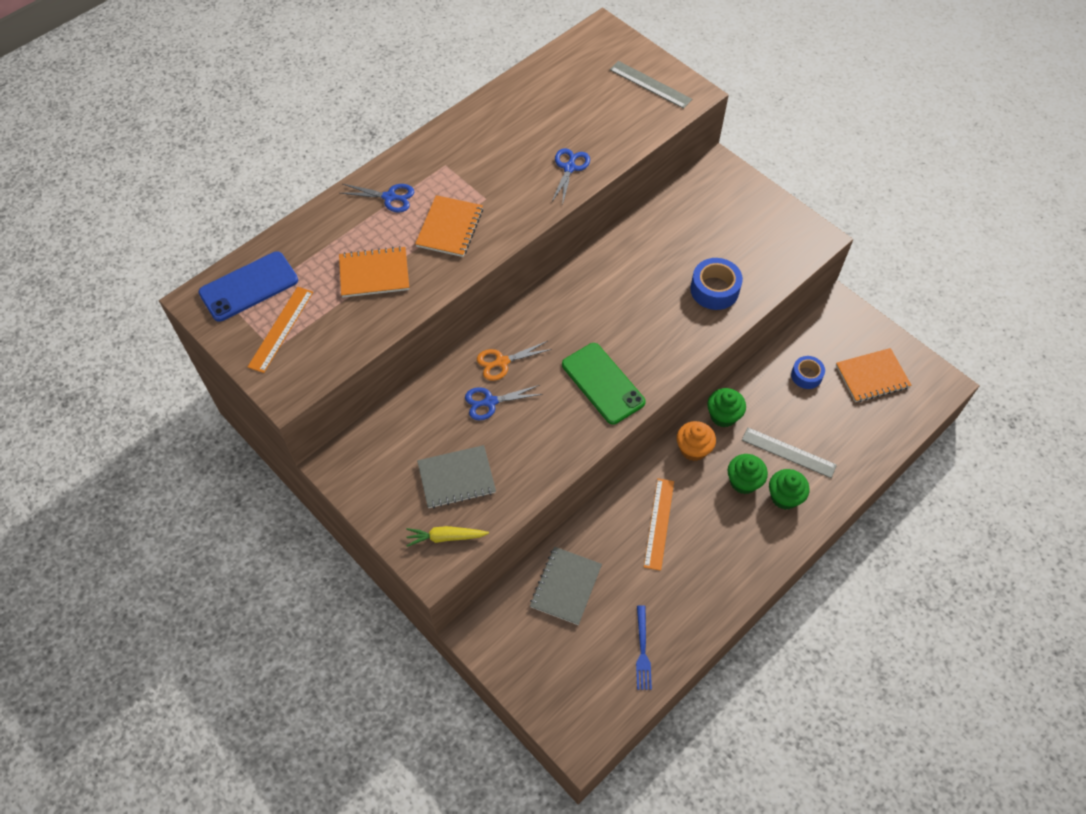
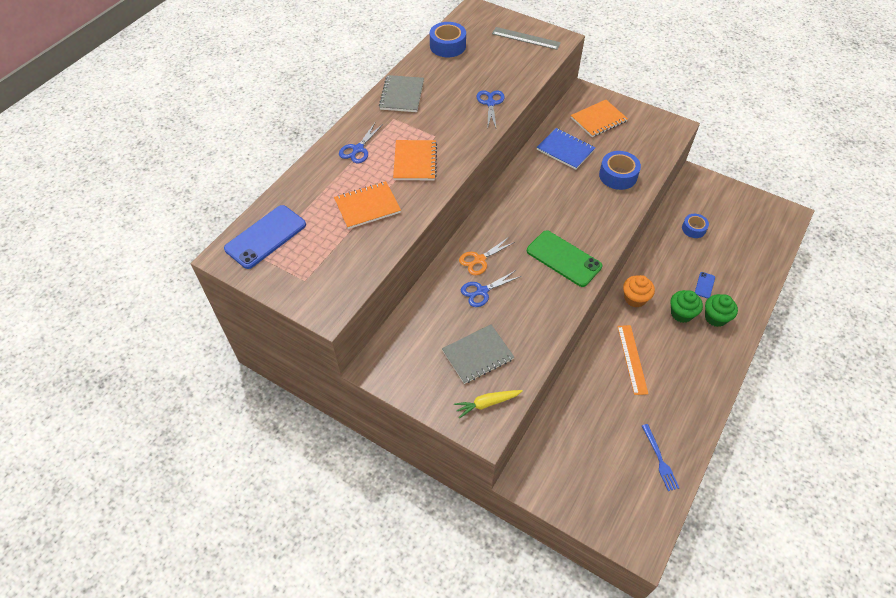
camera: 15 degrees left, 5 degrees down
orange ruler [248,287,313,373] -> none
blue scissors [340,184,414,213] -> blue scissors turned 120 degrees clockwise [339,123,383,163]
grey notebook [530,547,602,625] -> grey notebook moved to [379,75,424,112]
green cupcake [707,388,746,428] -> none
grey ruler [742,427,837,478] -> blue phone [695,272,715,298]
orange notebook [836,348,911,402] -> orange notebook moved to [571,100,628,137]
none -> blue tape [430,22,466,57]
none -> blue notebook [536,128,595,170]

